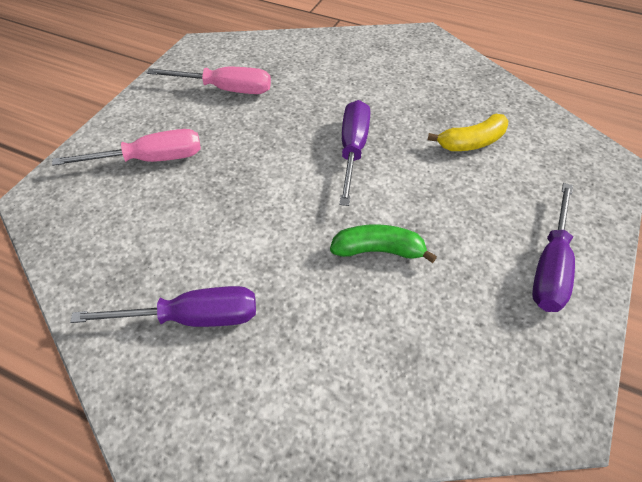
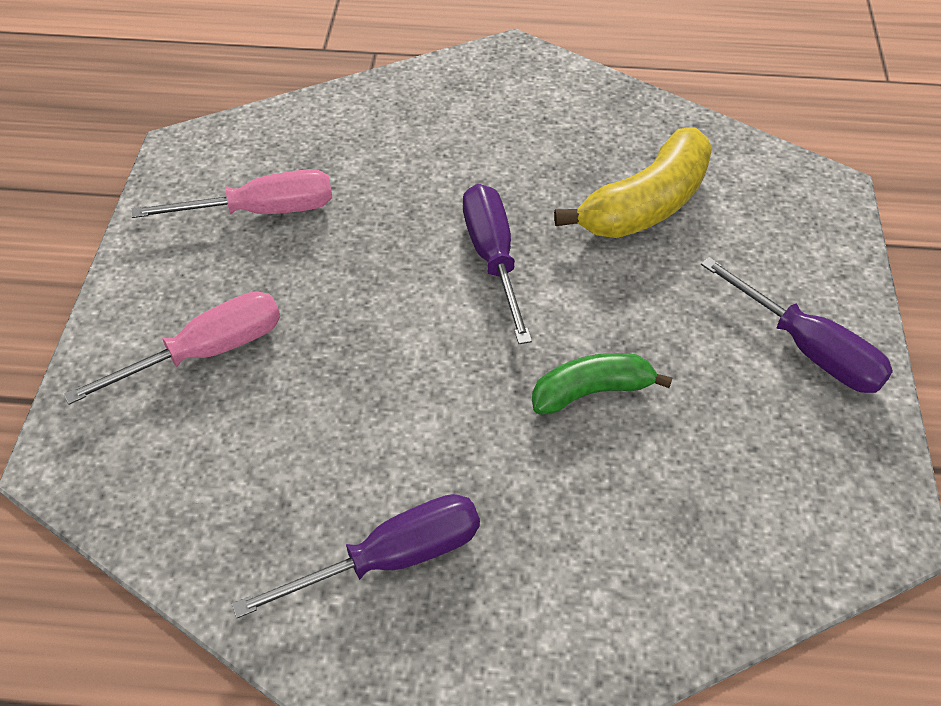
camera: 20 degrees left, 0 degrees up
yellow banana [428,114,508,151] -> yellow banana [554,127,712,238], size x1.59
purple screwdriver [532,183,575,312] -> purple screwdriver turned 45 degrees counterclockwise [701,257,893,393]

